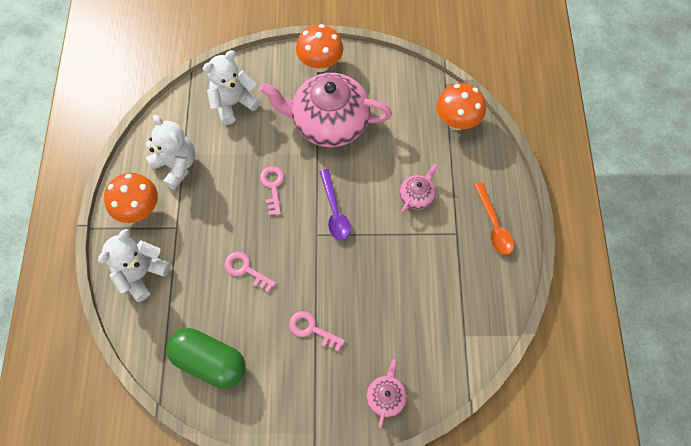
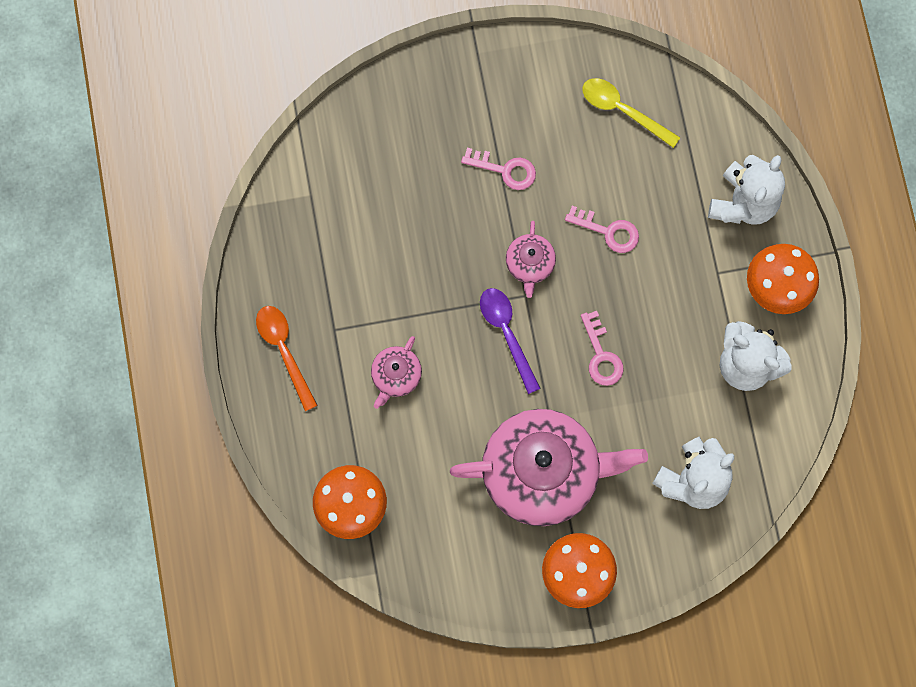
camera: 170 degrees right, 10 degrees up
green capsule [166,328,246,388] -> yellow spoon [582,78,681,148]
pink teapot [366,359,407,428] -> pink teapot moved to [506,221,556,298]

